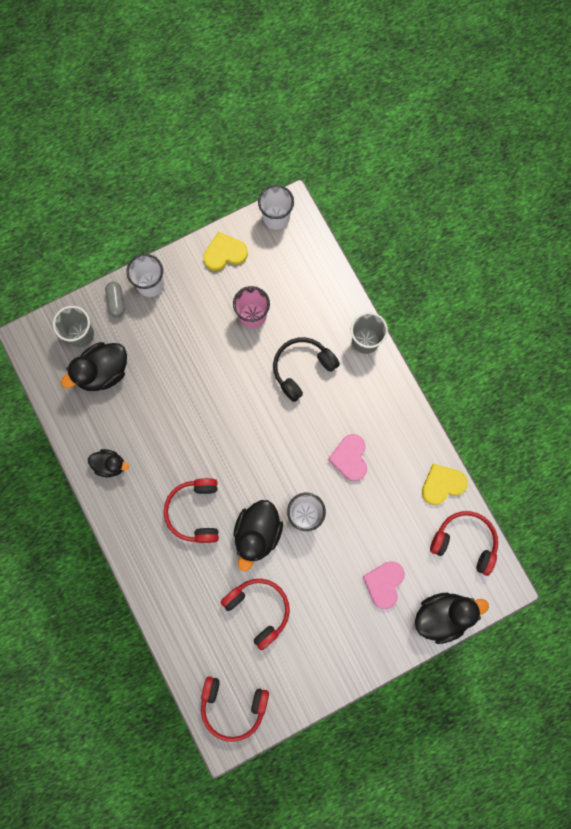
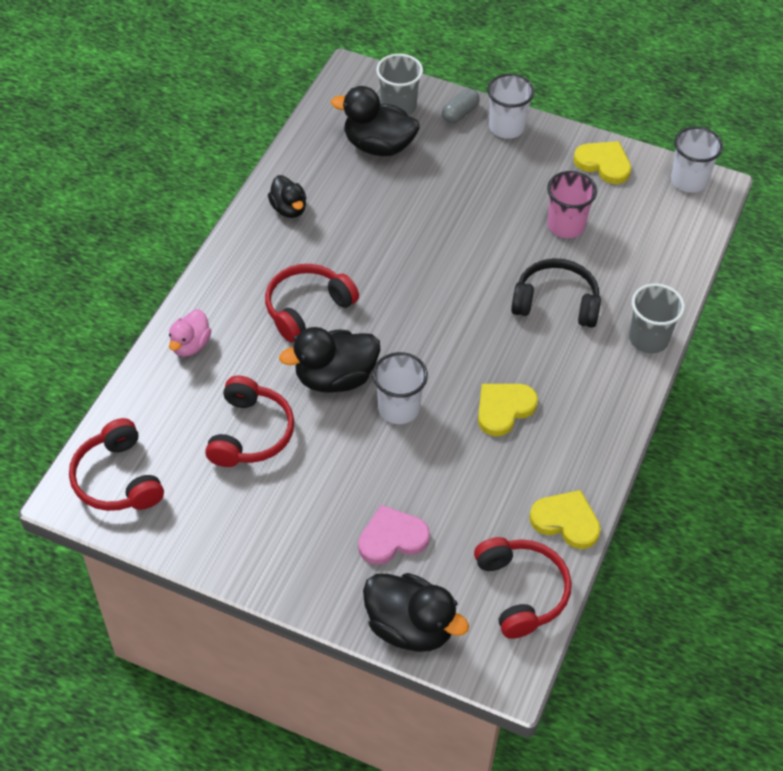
camera: 50 degrees right, 25 degrees down
pink heart [328,434,367,481] -> yellow heart [478,384,538,437]
none -> pink duck [169,309,212,357]

